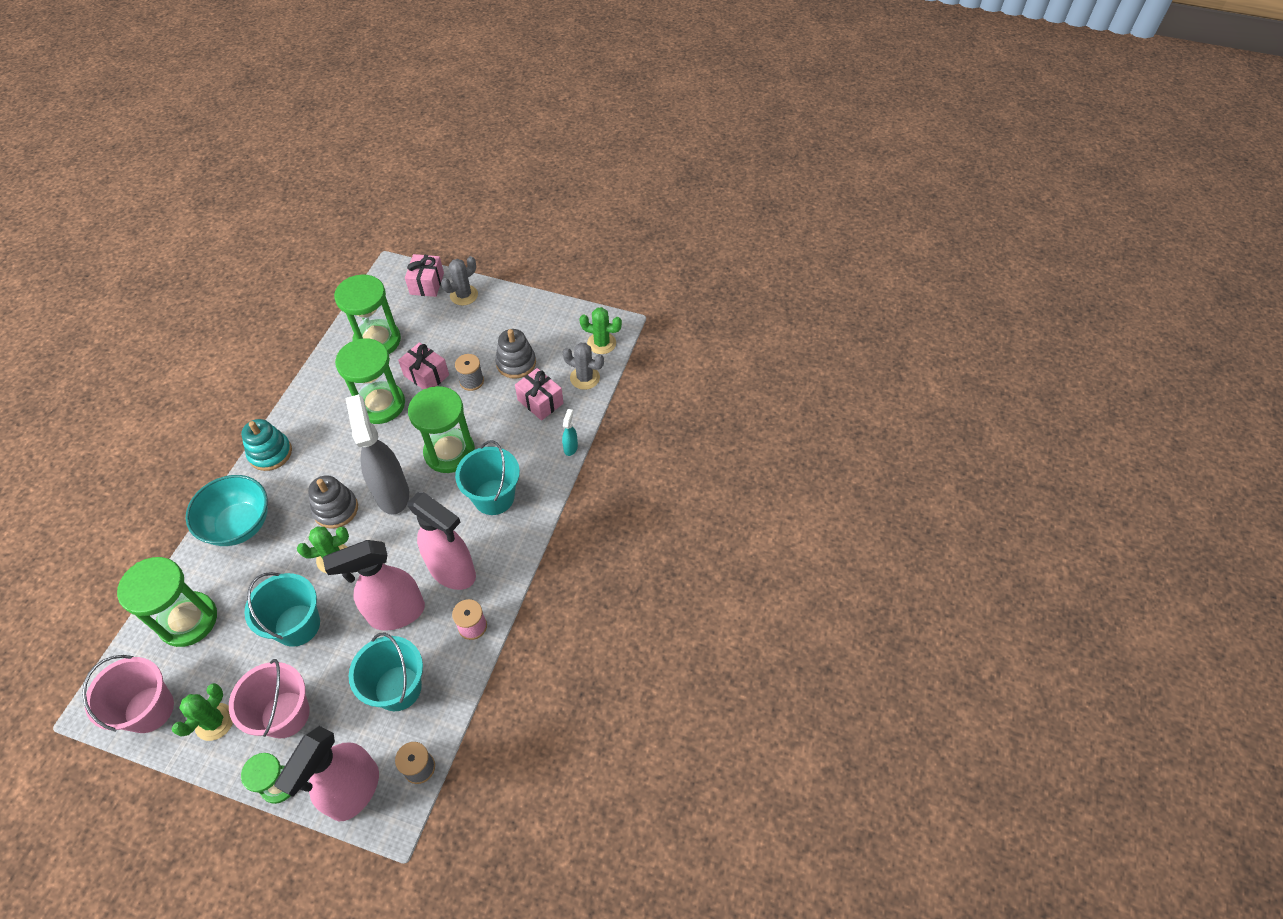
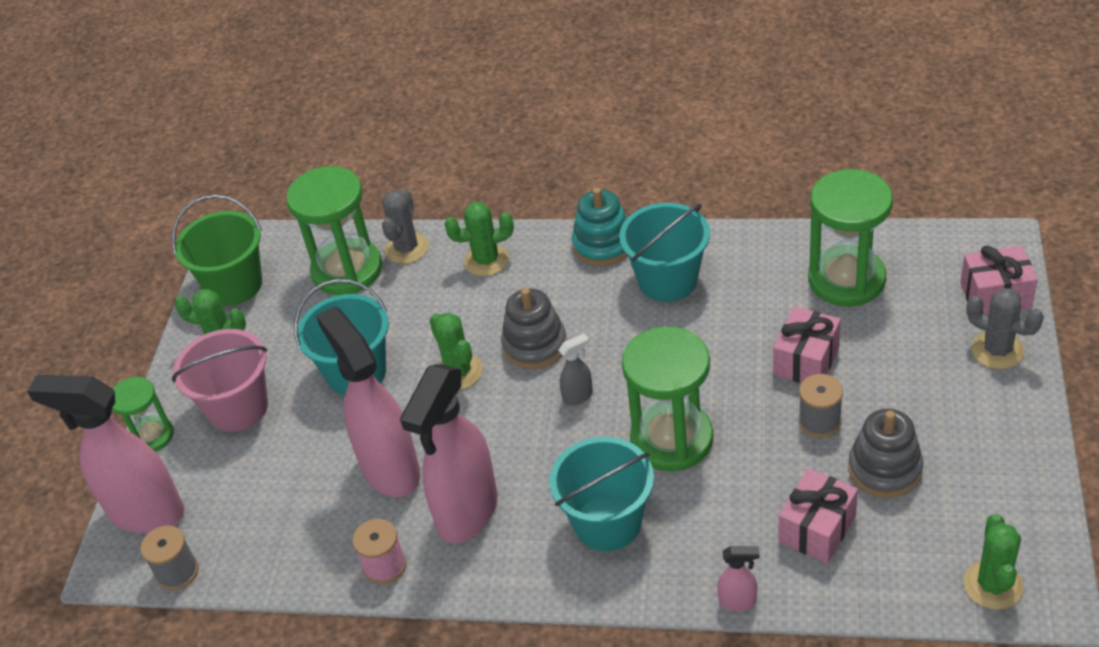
camera: 85 degrees right, 10 degrees down
pink bucket [82,655,174,733] -> green bucket [172,195,262,306]
turquoise bowl [186,475,268,546] -> green cactus [444,202,514,276]
green hourglass [335,338,405,424] -> none
grey spray bottle [345,394,409,515] -> grey spray bottle [558,334,593,406], size x0.41
turquoise bucket [349,633,423,711] -> turquoise bucket moved to [619,203,710,302]
turquoise spray bottle [562,409,578,456] -> pink spray bottle [717,546,760,611]
grey cactus [563,343,604,390] -> grey cactus moved to [382,189,429,264]

